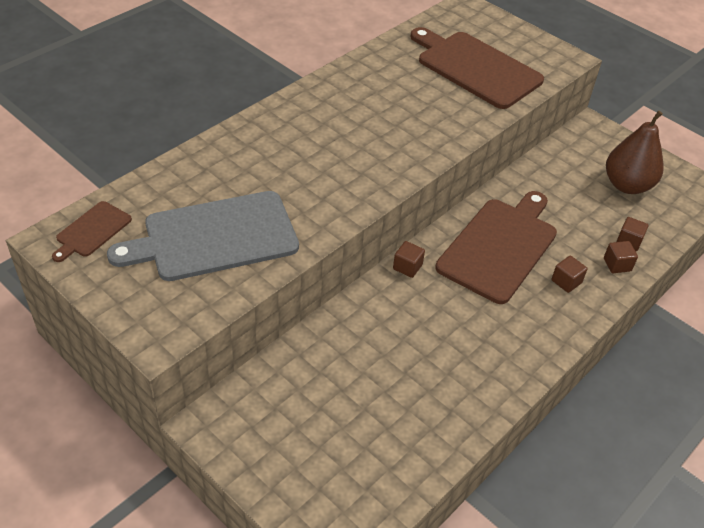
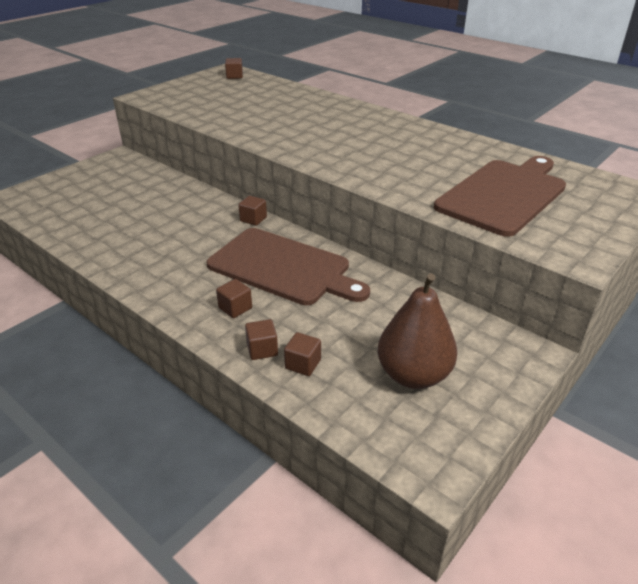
camera: 90 degrees right, 10 degrees down
brown cutting board [52,201,132,262] -> brown cube [225,58,243,79]
grey cutting board [107,191,299,281] -> none

